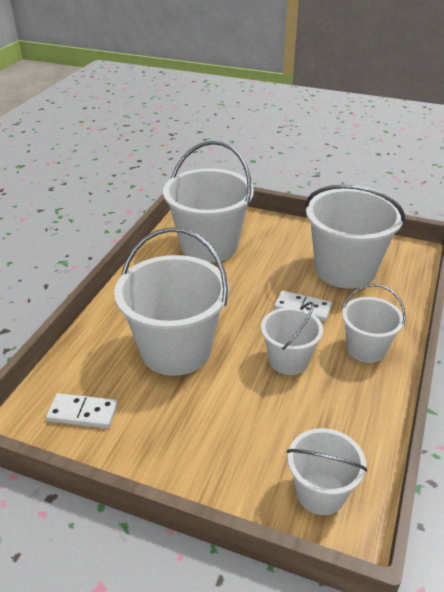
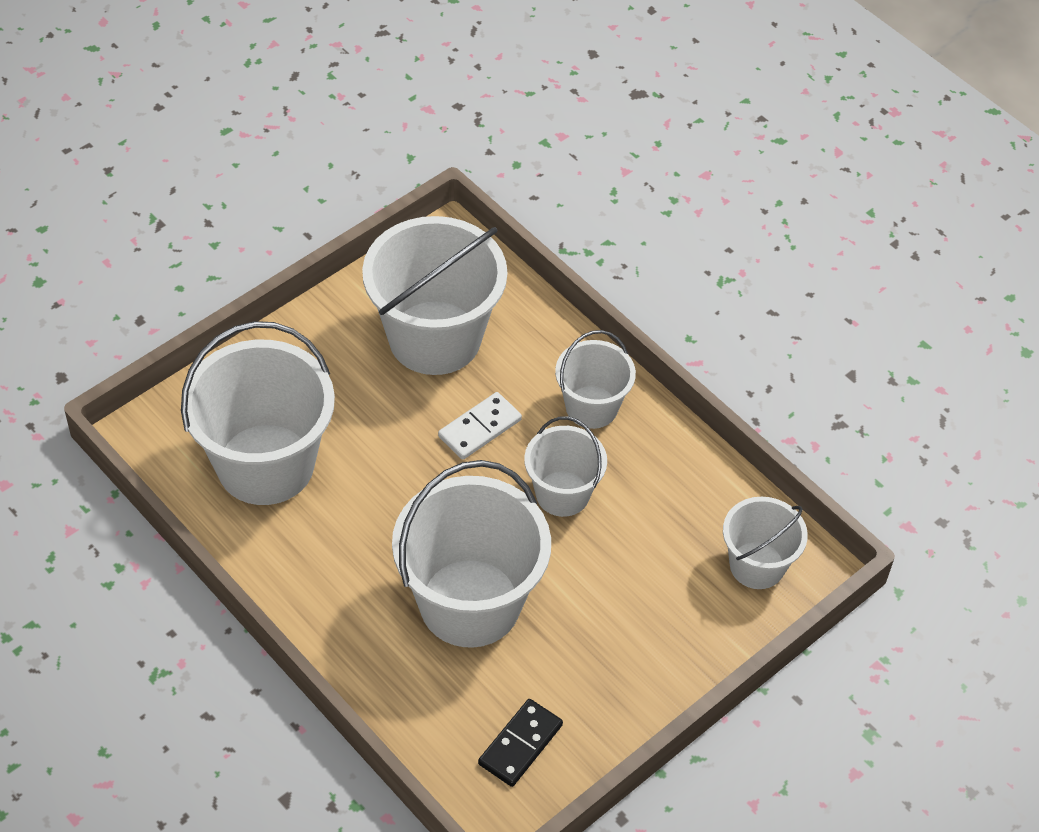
camera: 65 degrees left, 15 degrees up
white domino [46,393,118,428] -> black domino [478,699,563,787]

